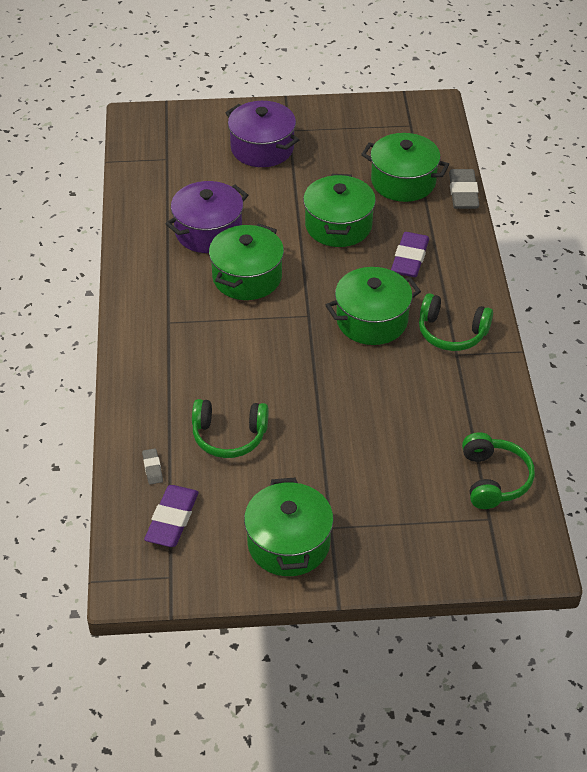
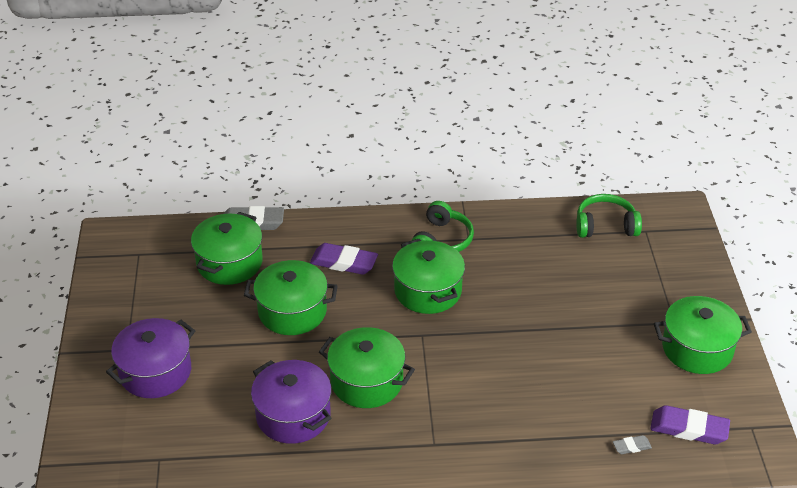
camera: 90 degrees left, 5 degrees down
green headphones [192,399,269,458] -> none

